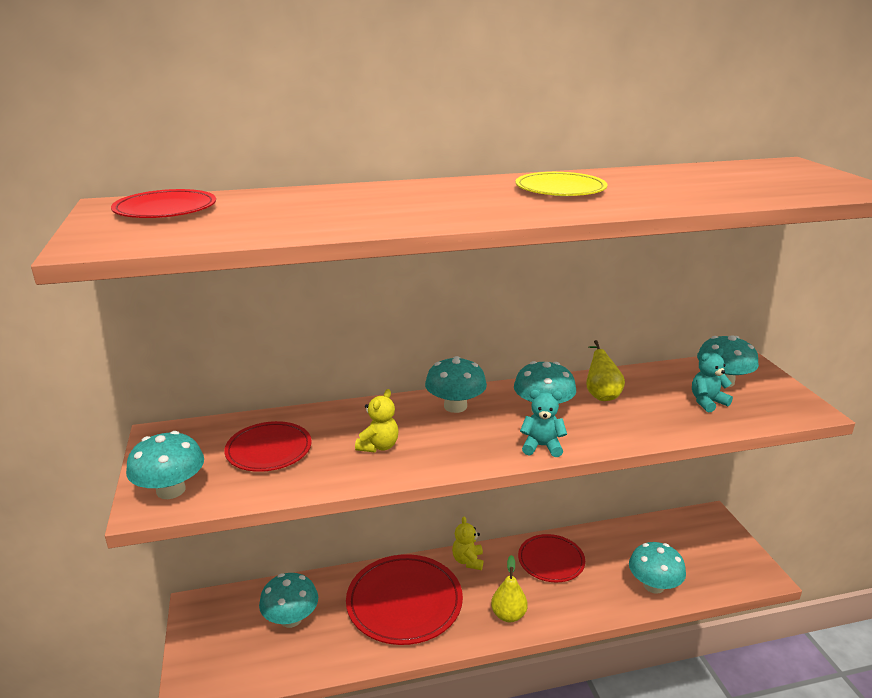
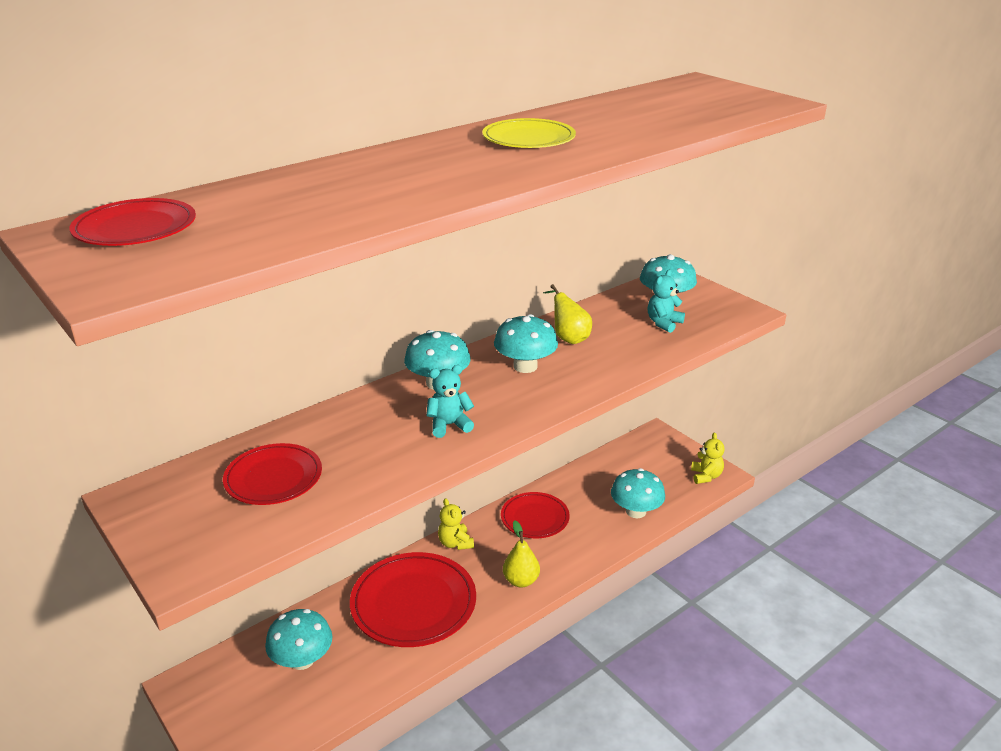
camera: 25 degrees left, 5 degrees up
turquoise mushroom [126,431,204,499] -> none
yellow teddy bear [355,389,399,453] -> yellow teddy bear moved to [691,432,725,484]
turquoise teddy bear [520,390,567,457] -> turquoise teddy bear moved to [426,365,474,438]

